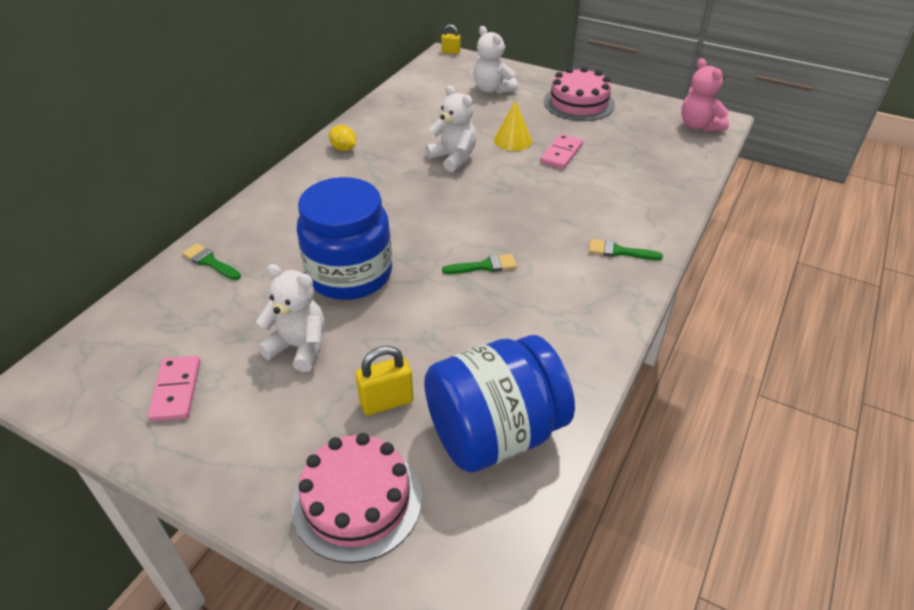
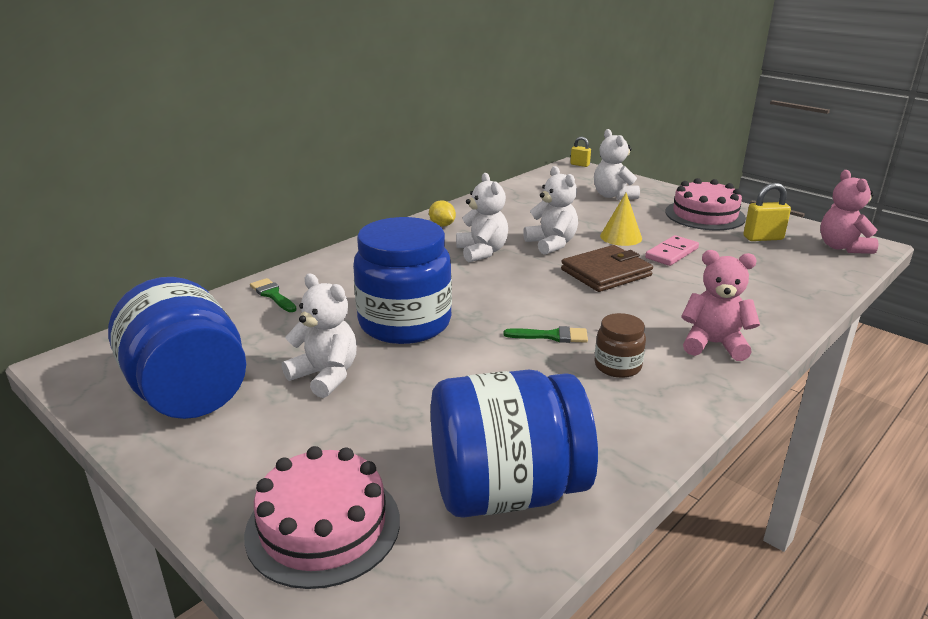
camera: 15 degrees right, 15 degrees down
pink domino [148,356,201,421] -> blue jar [108,277,246,419]
yellow padlock [355,346,414,415] -> yellow padlock moved to [743,183,791,241]
green brush [589,239,663,260] -> pink teddy bear [681,250,760,361]
none -> white teddy bear [456,173,508,262]
none -> brown wallet [561,245,653,292]
none -> brown jar [594,313,646,378]

